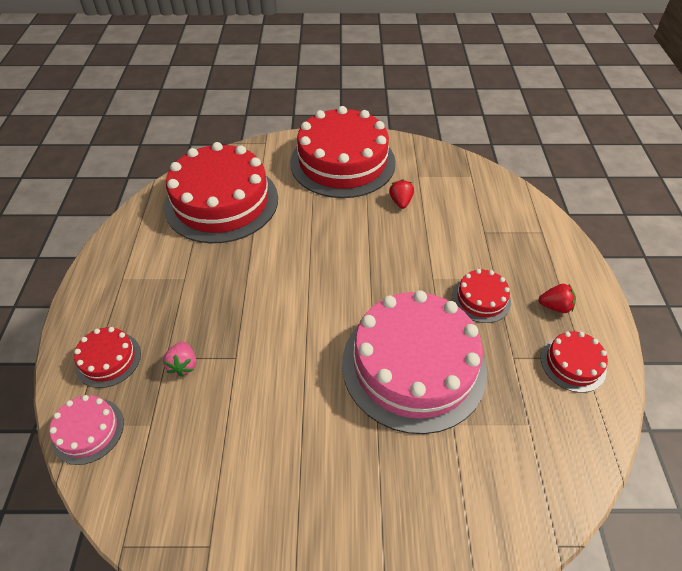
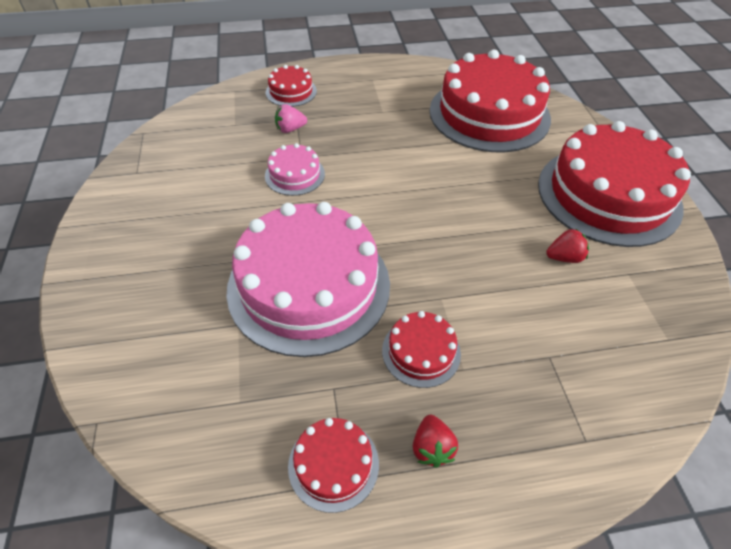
camera: 80 degrees right, 0 degrees up
pink cake [49,395,124,465] -> pink cake moved to [265,143,325,196]

